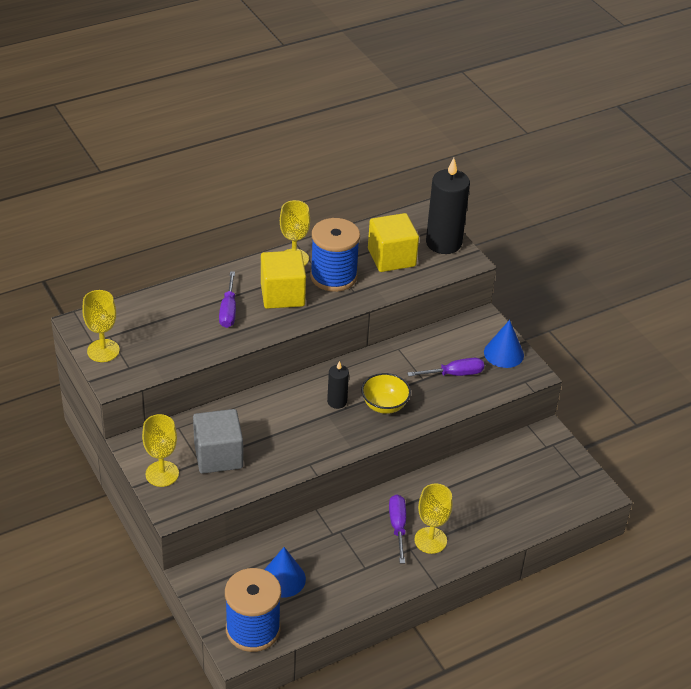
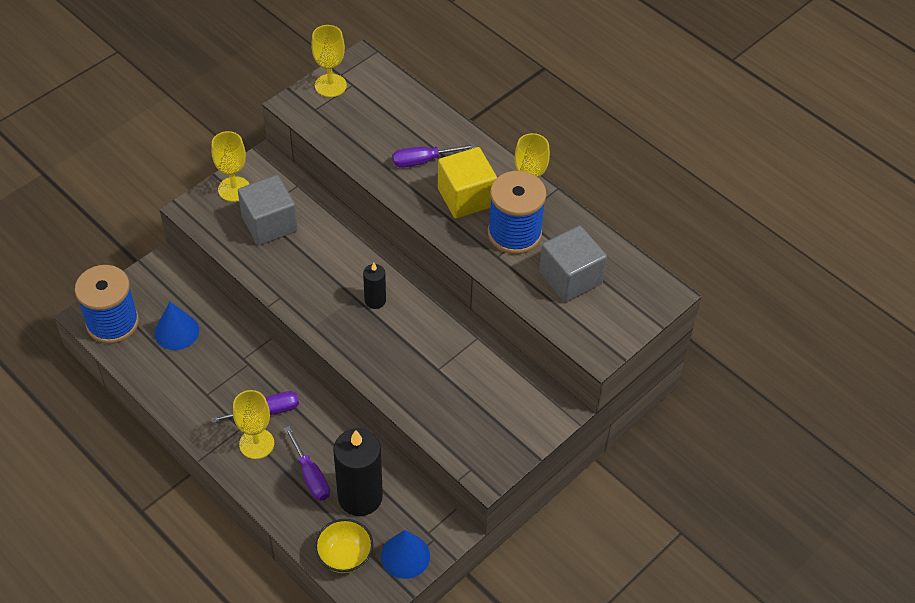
camera: 75 degrees right, 10 degrees up
yellow bowl [361,373,411,414] -> yellow bowl moved to [315,519,373,573]
yellow cube [368,213,419,272] -> grey cube [539,225,607,302]
purple screwdriver [407,358,484,376] -> purple screwdriver moved to [284,426,330,501]
black candle [426,158,470,254] -> black candle moved to [333,428,383,516]
blue cone [484,320,524,368] -> blue cone moved to [381,530,430,579]

